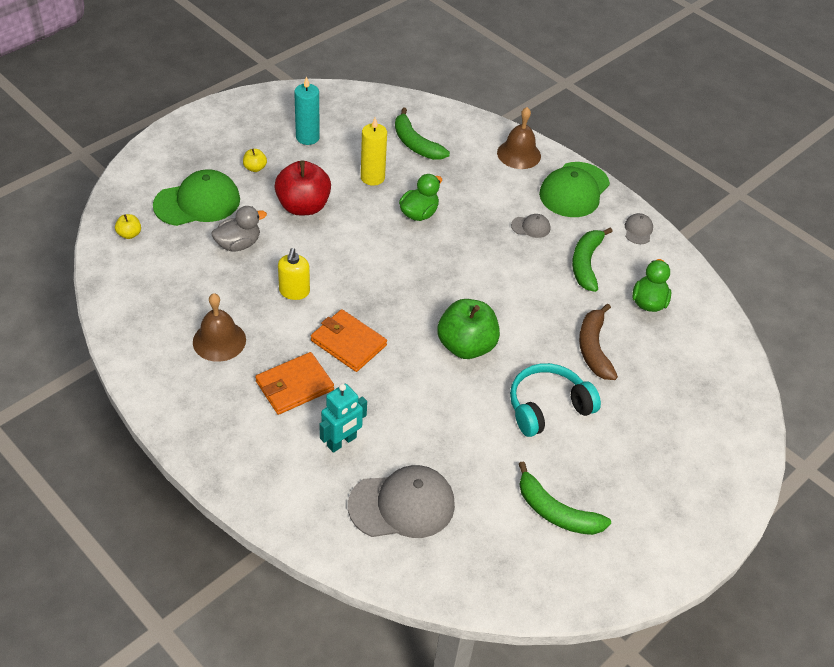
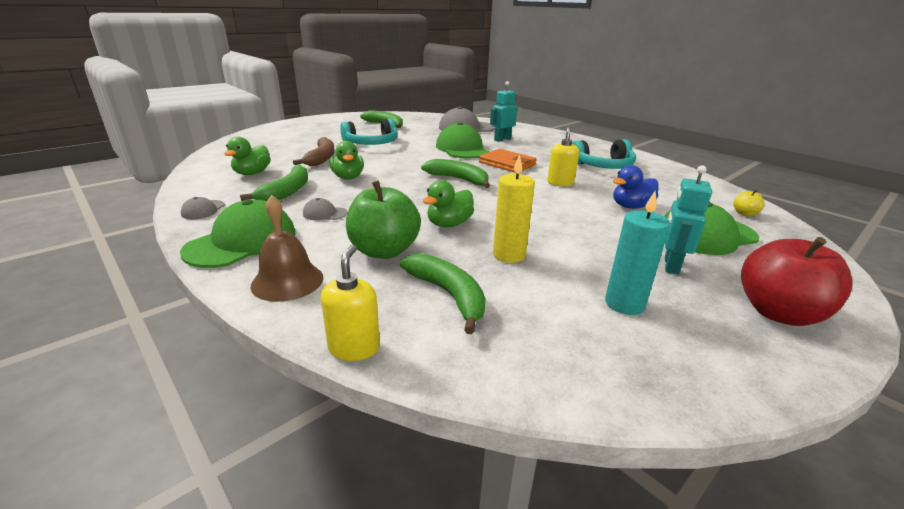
camera: 175 degrees left, 20 degrees down
brown bell [193,293,246,362] -> turquoise headphones [572,139,636,169]
grey duck [212,206,267,252] -> blue duck [613,165,658,209]
yellow apple [243,149,267,172] -> turquoise robot [665,165,712,275]
orange wallet [255,352,334,415] -> none
red apple [274,160,331,215] -> red apple moved to [741,237,852,326]
green apple [437,299,500,359] -> green apple moved to [346,181,421,259]
none -> yellow soap dispenser [321,245,380,361]
none -> green duck [330,141,364,179]
none -> green banana [421,159,490,188]
none -> green cap [436,122,489,158]

